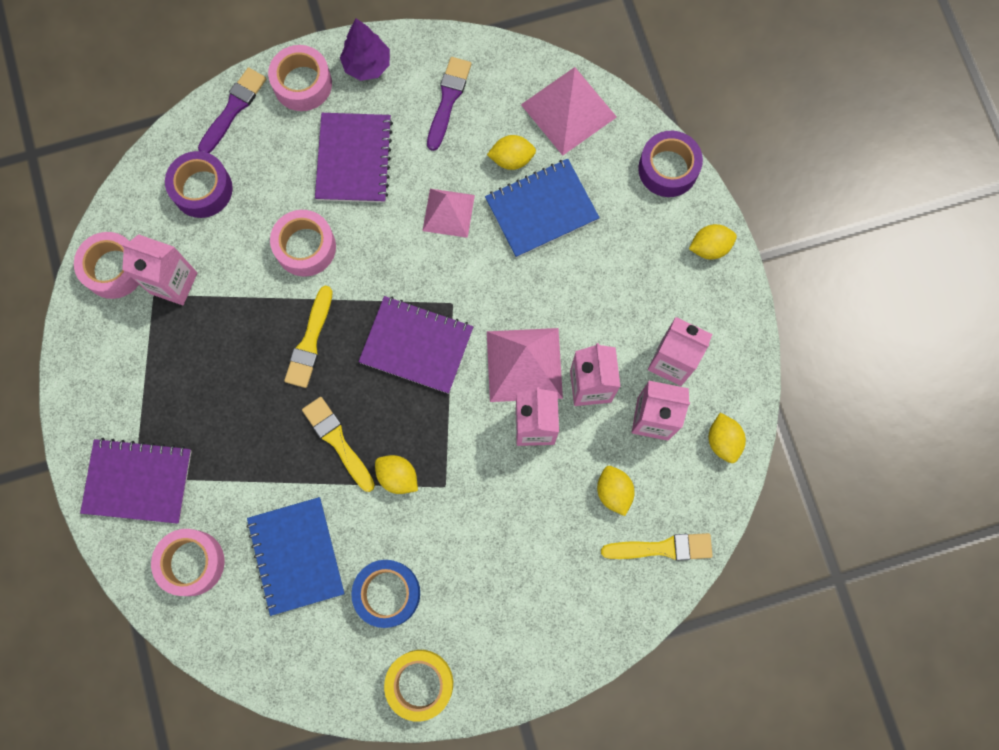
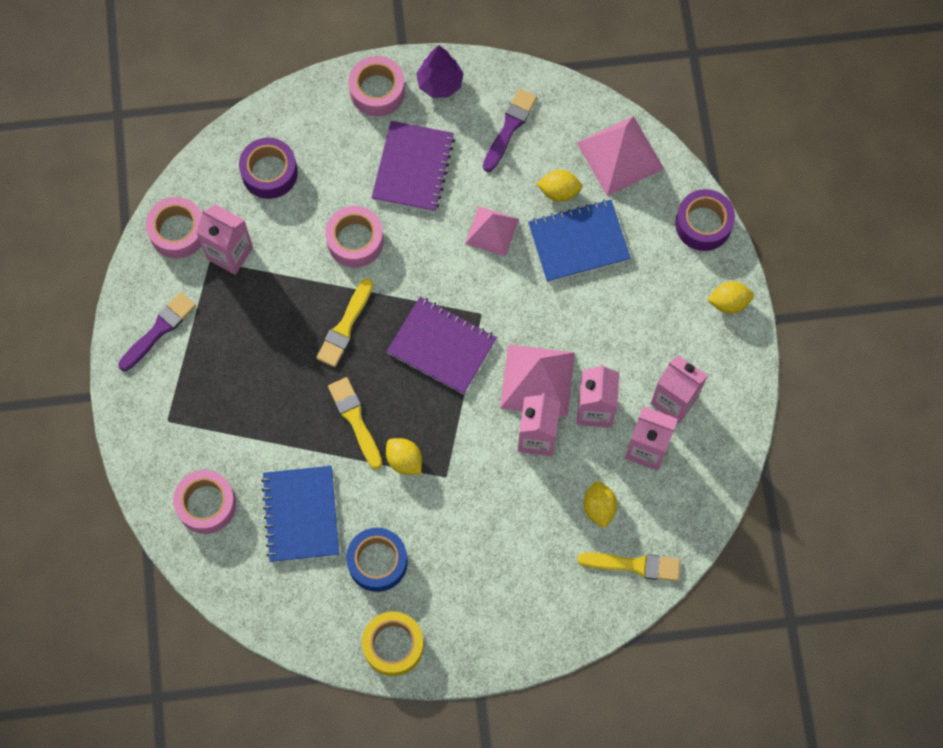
camera: 10 degrees right, 5 degrees down
purple notebook [80,438,192,524] -> none
purple brush [198,67,266,153] -> purple brush moved to [118,292,196,371]
yellow lemon [709,413,746,463] -> none

